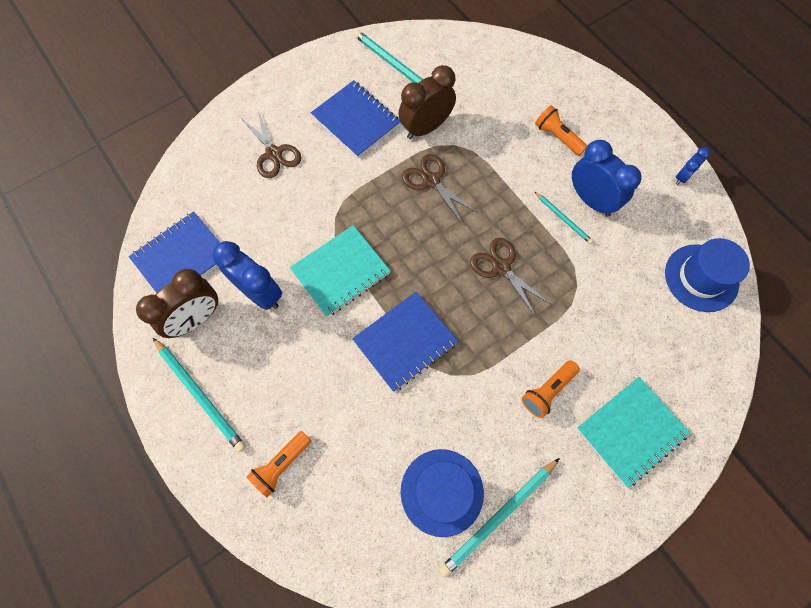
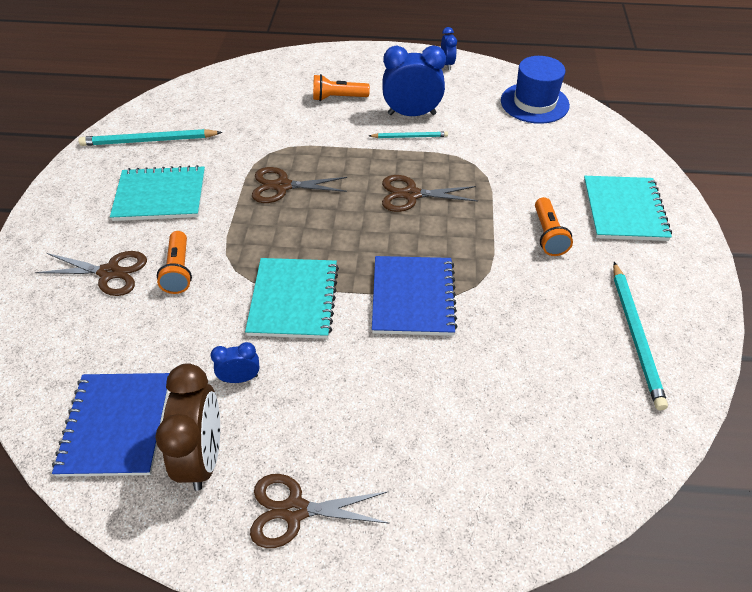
camera: 50 degrees left, 20 degrees down
turquoise pencil [153,338,246,452] -> brown scissors [250,474,390,548]
blue clock [212,241,282,310] -> blue clock [210,342,260,383], size x0.51
orange flashlight [246,431,311,498] -> orange flashlight moved to [157,231,192,294]
blue notebook [311,80,400,158] -> turquoise notebook [110,165,205,221]
brown clock [398,65,456,139] -> none
blue hat [401,449,484,537] -> none

